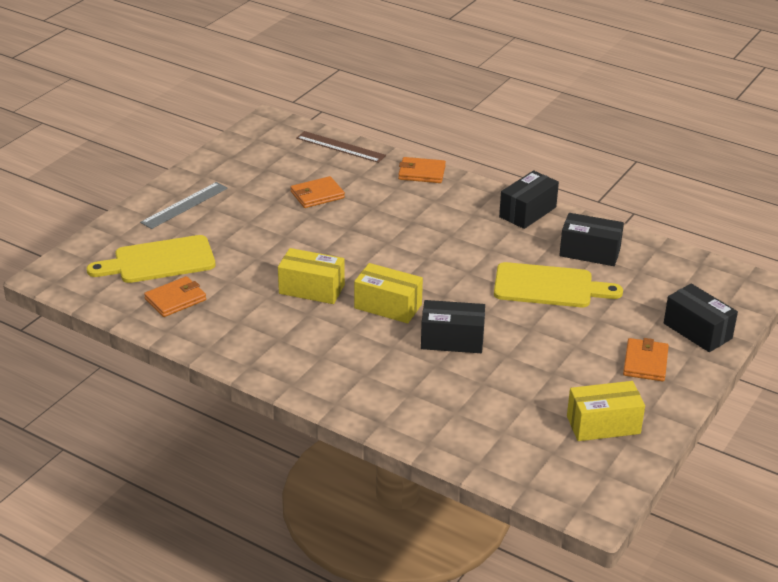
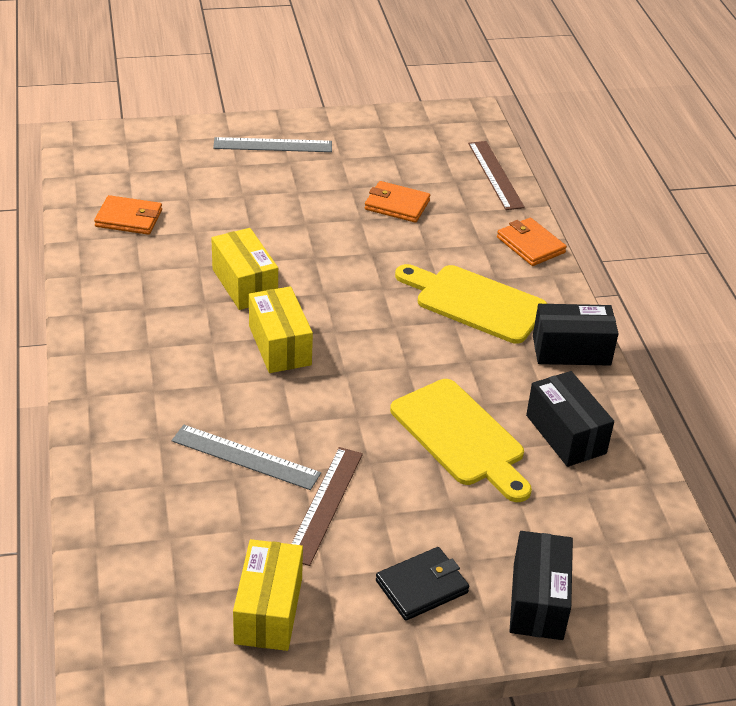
camera: 45 degrees right, 5 degrees up
yellow cutting board [87,235,215,283] -> yellow cutting board moved to [395,264,547,344]
black box [421,300,485,353] -> none
yellow box [567,381,645,441] -> yellow box turned 60 degrees clockwise [233,539,303,651]
orange wallet [623,338,669,381] -> black wallet [376,547,469,621]
none -> grey ruler [172,425,321,490]
none -> brown ruler [291,447,363,566]

